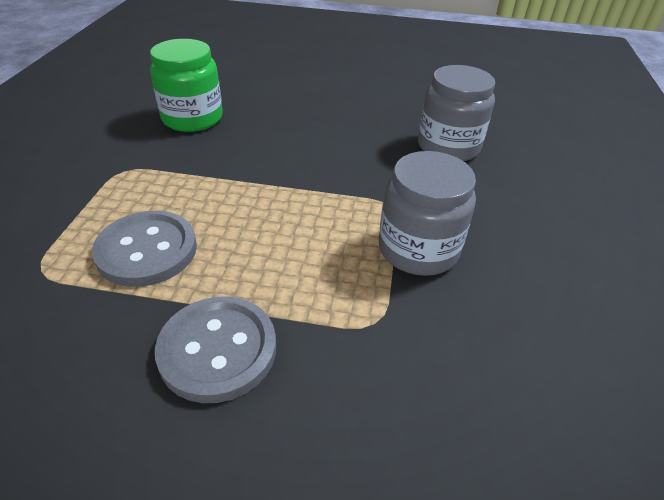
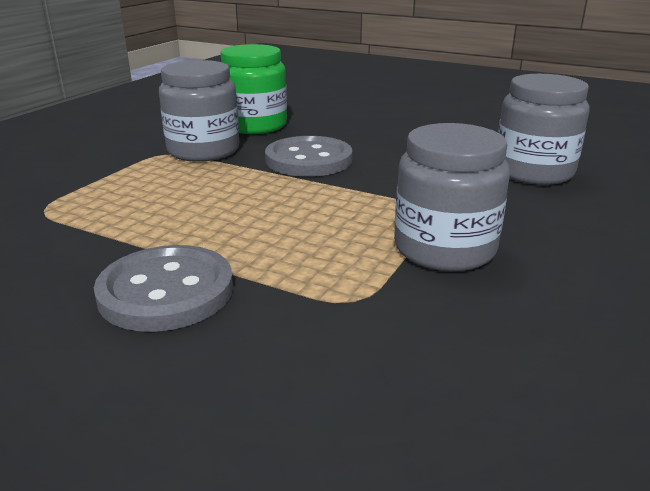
camera: 20 degrees right, 15 degrees down
grey button [92,211,197,287] -> grey button moved to [265,136,352,177]
none -> grey jar [159,60,239,162]

